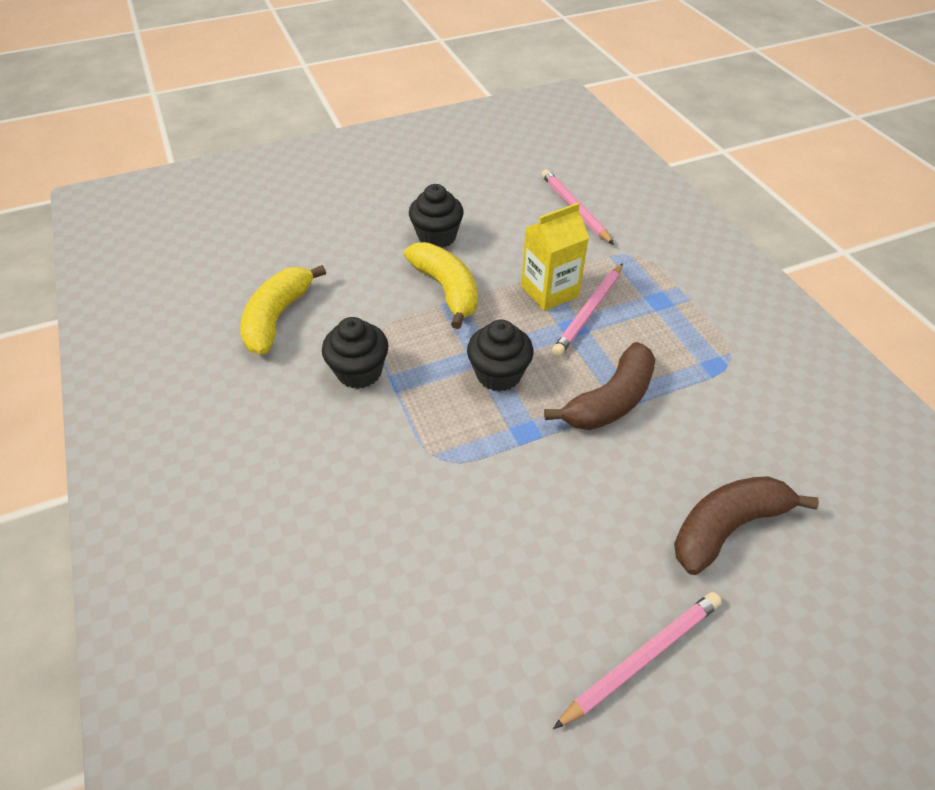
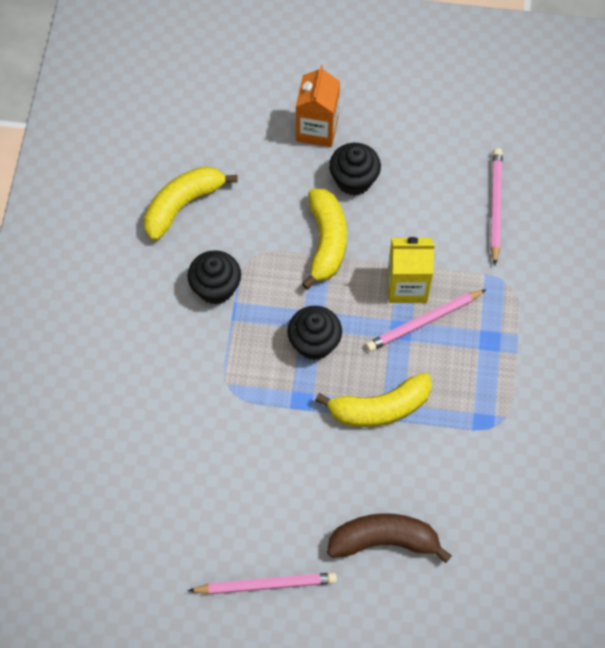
camera: 30 degrees right, 15 degrees up
brown banana [544,342,655,430] -> yellow banana [315,373,432,427]
none -> orange carton [296,65,340,147]

